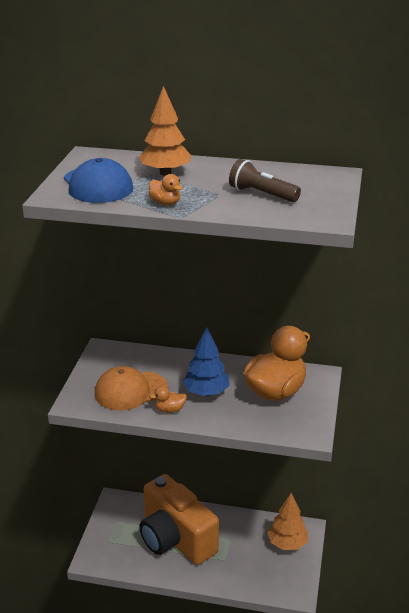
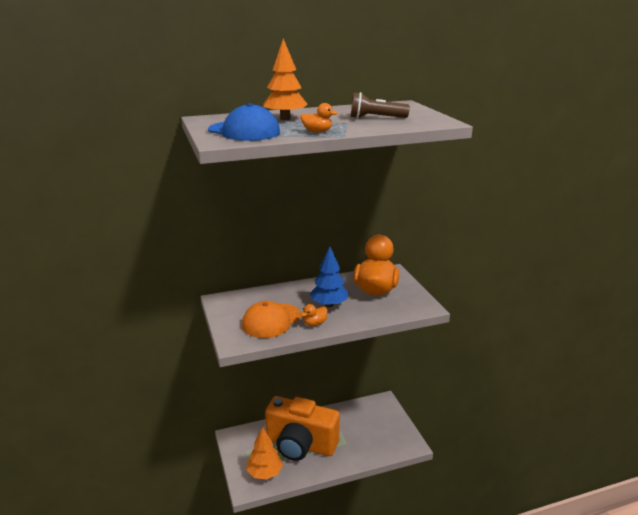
camera: 30 degrees left, 5 degrees down
orange tree [267,493,308,550] -> orange tree moved to [247,427,283,480]

